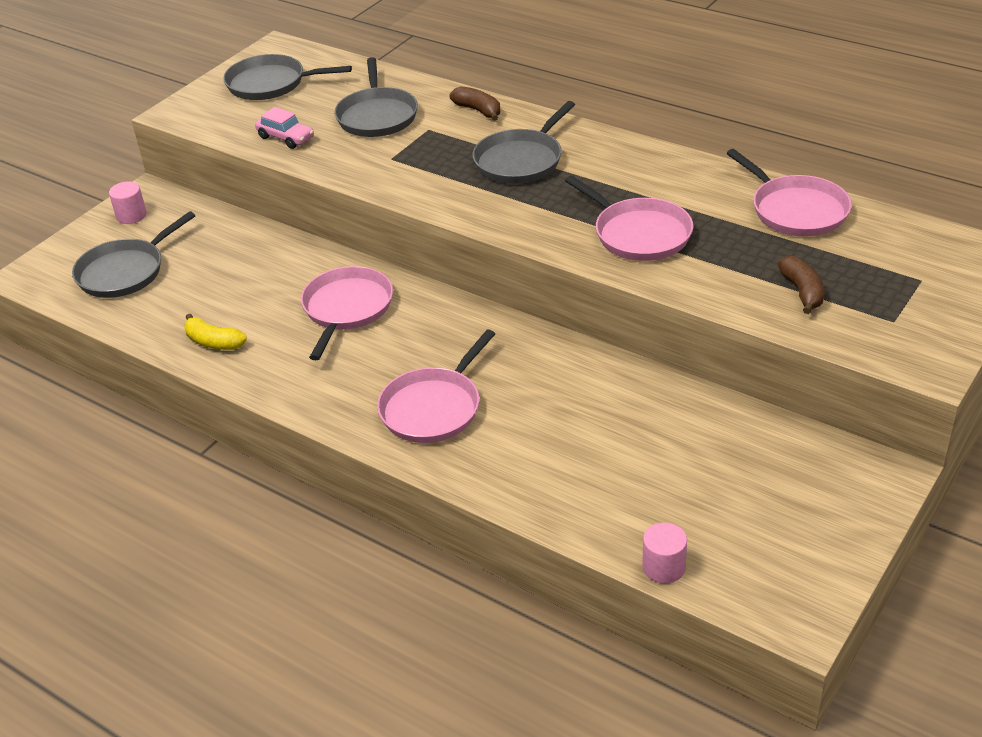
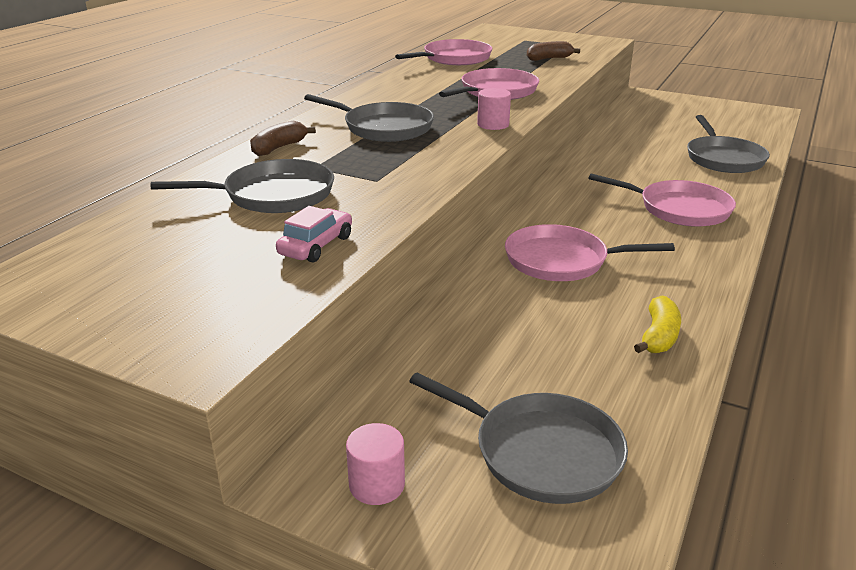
camera: 100 degrees left, 10 degrees down
grey pan [223,54,352,100] -> grey pan moved to [687,115,770,173]
pink cylinder [642,522,687,584] -> pink cylinder moved to [477,88,511,130]

